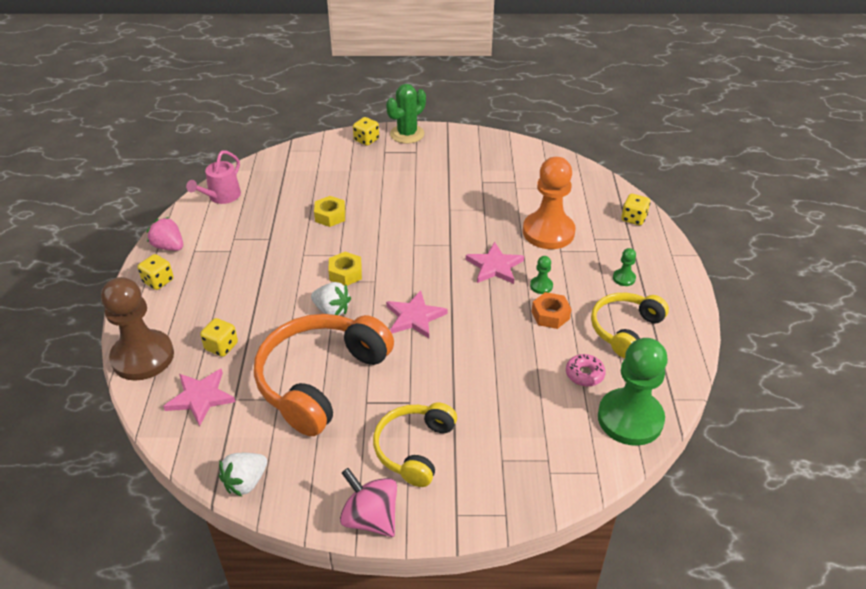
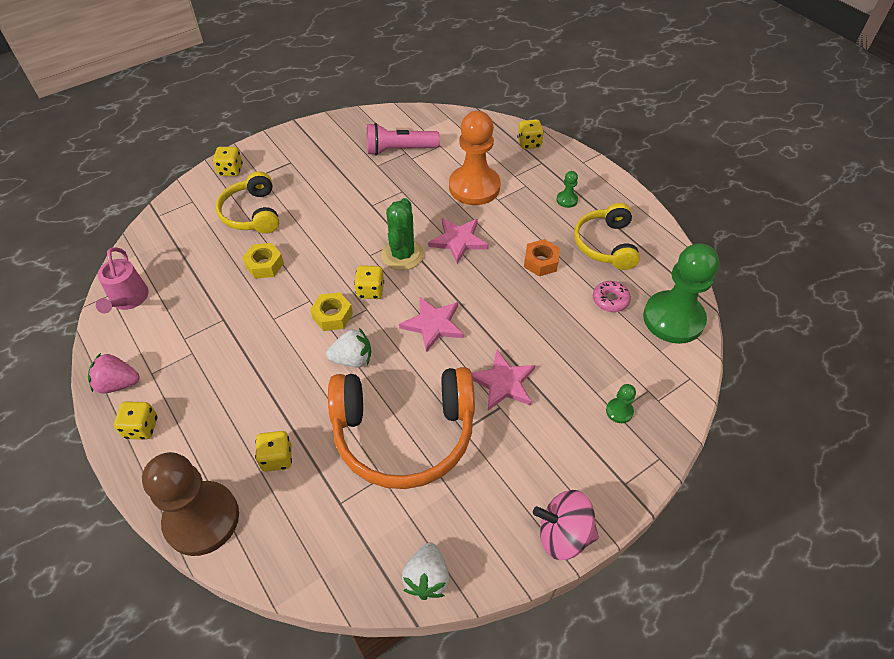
camera: 35 degrees left, 10 degrees up
pink star [163,368,235,426] -> pink star moved to [472,350,535,411]
orange headphones [254,314,394,436] -> orange headphones turned 90 degrees counterclockwise [328,367,475,489]
yellow headphones [373,403,457,487] -> yellow headphones moved to [216,171,279,234]
green cactus [386,84,426,144] -> green cactus moved to [381,198,424,270]
green pawn [530,256,553,294] -> green pawn moved to [606,384,636,423]
none -> yellow dice [354,265,384,299]
none -> pink flashlight [367,123,440,156]

